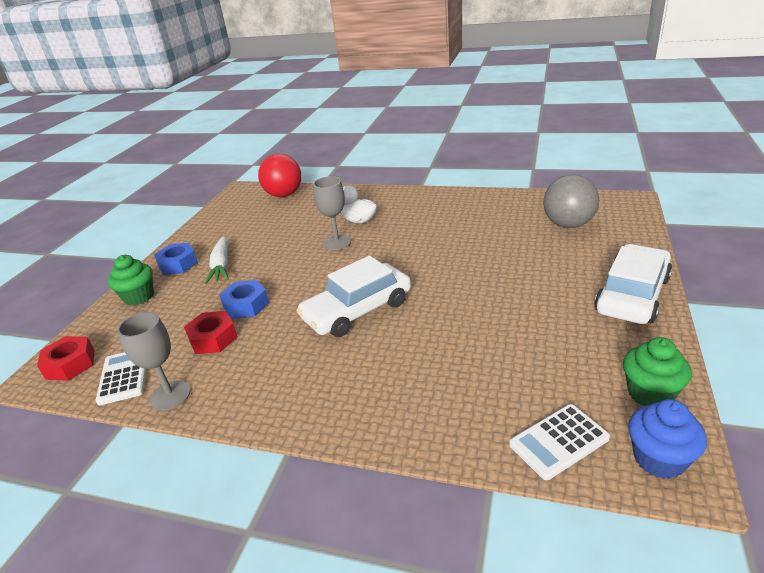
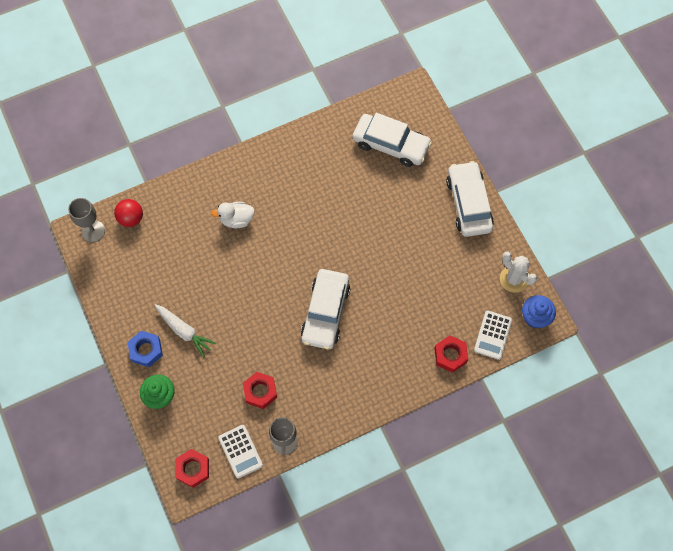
camera: 45 degrees left, 35 degrees up
white calculator [95,352,146,405] -> white calculator turned 150 degrees counterclockwise [218,425,263,479]
blue nut [219,280,269,319] -> none
red ball [258,154,302,197] -> red ball [114,199,143,227], size x0.66
grey goblet [313,176,351,250] -> grey goblet moved to [68,198,105,242]
grey ball [543,175,599,228] -> white car [353,113,432,167]
green cupcake [623,337,692,406] -> white cactus [500,252,537,293]
none -> red nut [434,335,468,373]

